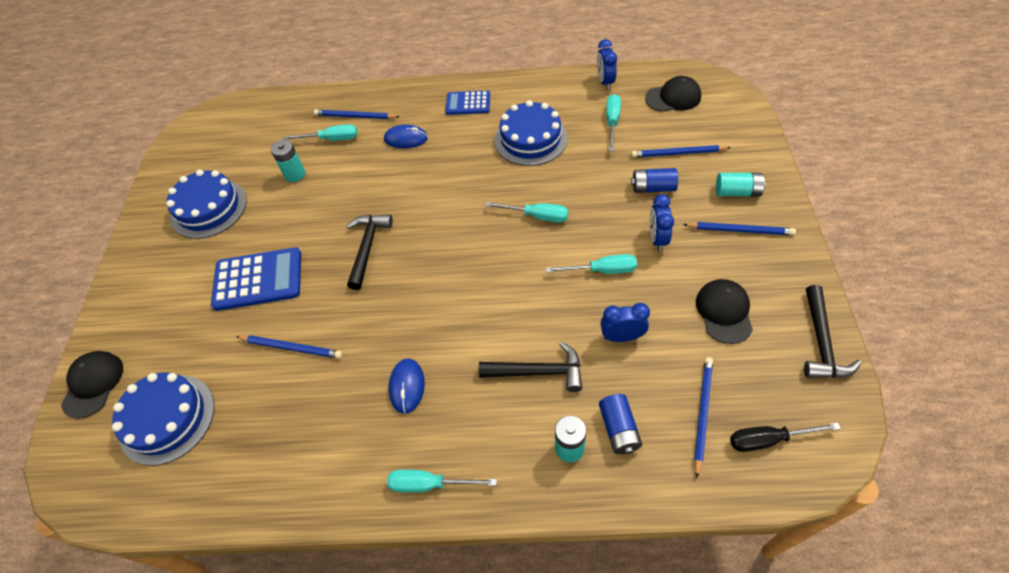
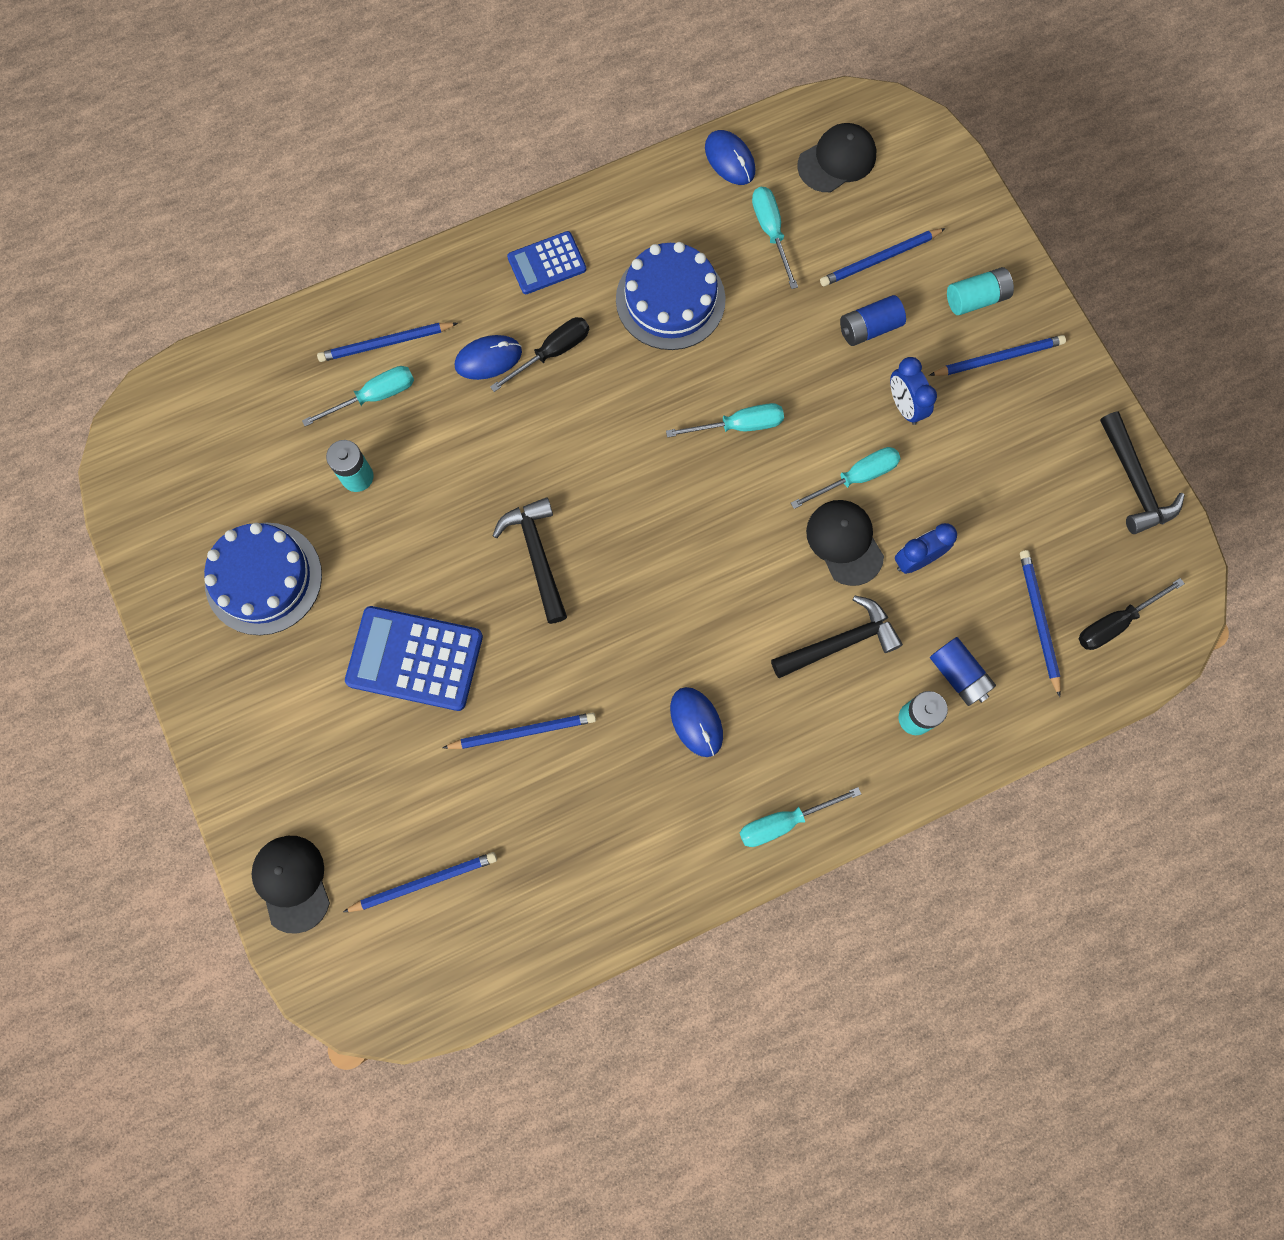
camera: 30 degrees left, 20 degrees up
blue cake [112,372,214,466] -> blue pencil [343,852,497,912]
blue calculator [211,247,301,311] -> blue calculator turned 135 degrees counterclockwise [345,606,483,711]
blue clock [597,39,617,90] -> blue mouse [705,130,755,185]
black cap [696,279,753,344] -> black cap moved to [806,500,884,586]
none -> black screwdriver [490,317,589,392]

